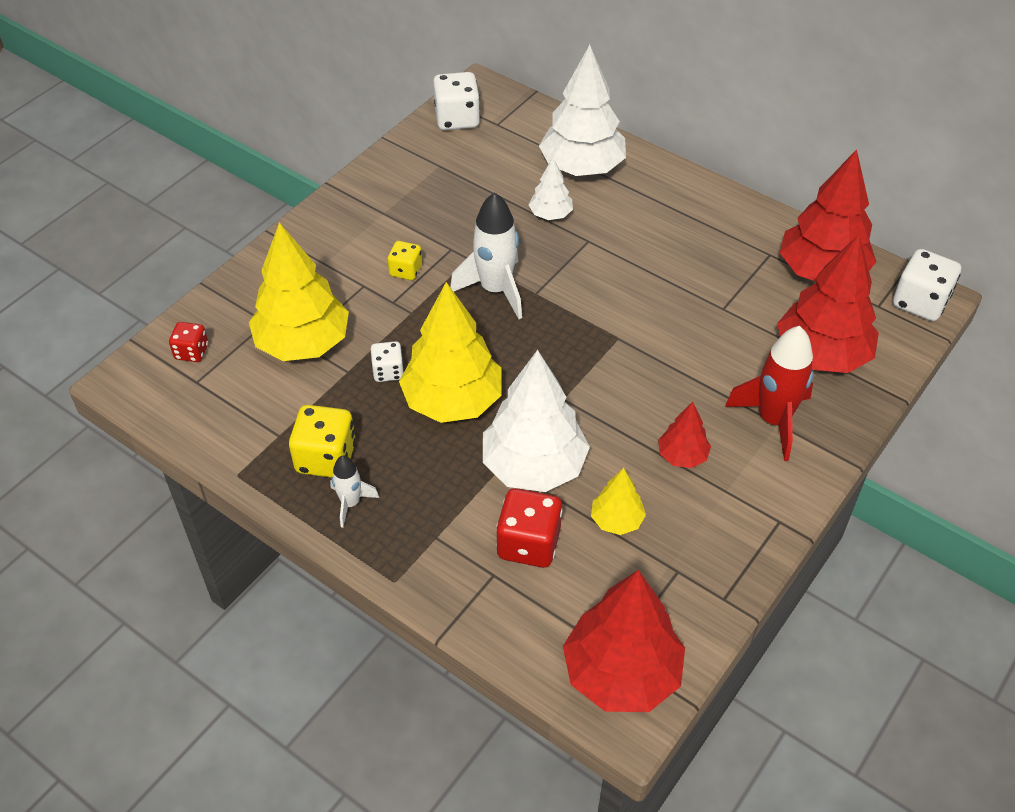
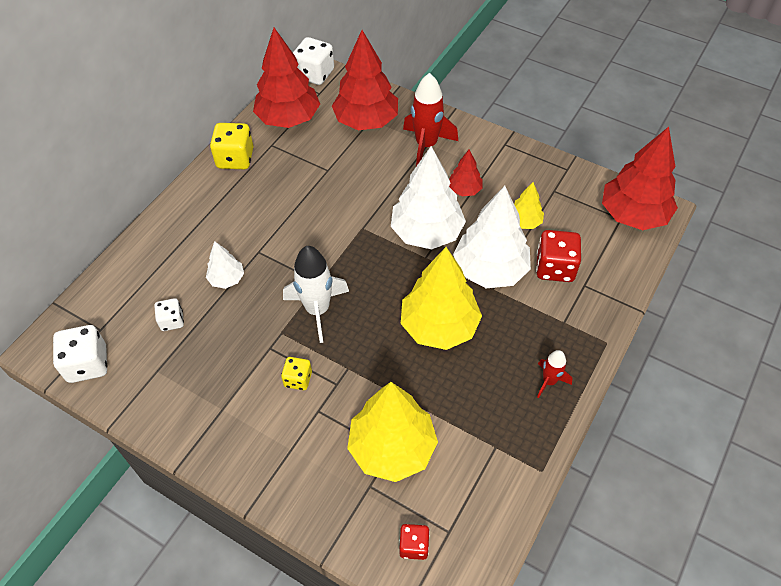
camera: 95 degrees left, 5 degrees up
yellow dice [289,405,356,478] -> yellow dice moved to [210,123,253,169]
white rocket [330,456,379,528] -> red rocket [537,350,572,398]
white dice [371,341,404,382] -> white dice moved to [154,298,184,331]
white tree [539,45,626,176] -> white tree moved to [391,146,466,249]

